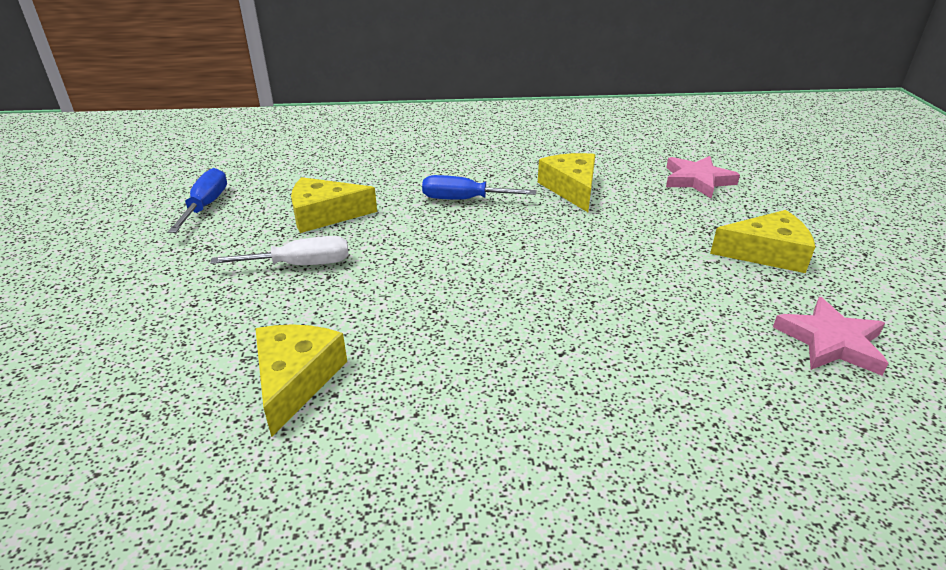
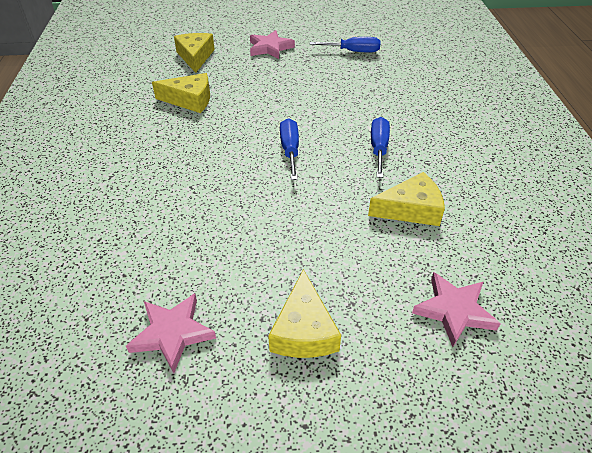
camera: 90 degrees right, 10 degrees up
white screwdriver [210,236,349,265] -> none
yellow cheese [291,177,377,233] -> yellow cheese moved to [174,33,215,73]
none -> pink star [250,30,295,59]
none -> blue screwdriver [280,118,299,180]

